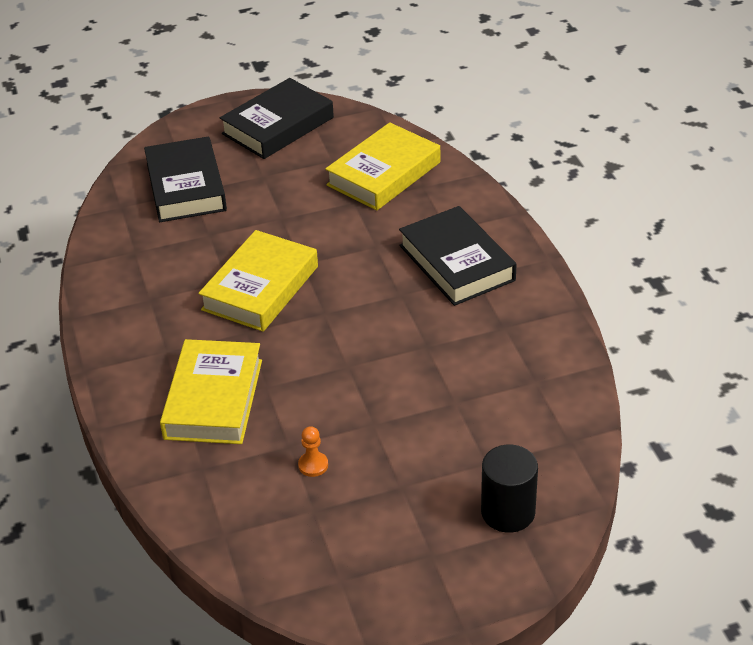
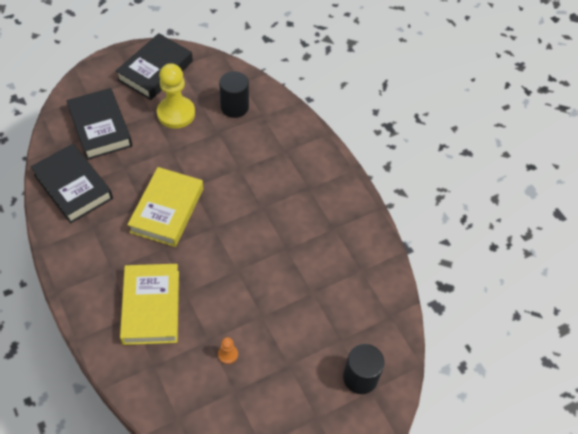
camera: 15 degrees left, 15 degrees up
yellow book [325,122,440,210] -> black cylinder [219,71,249,118]
black book [399,206,517,306] -> black book moved to [30,144,113,223]
none -> yellow pawn [157,63,195,129]

